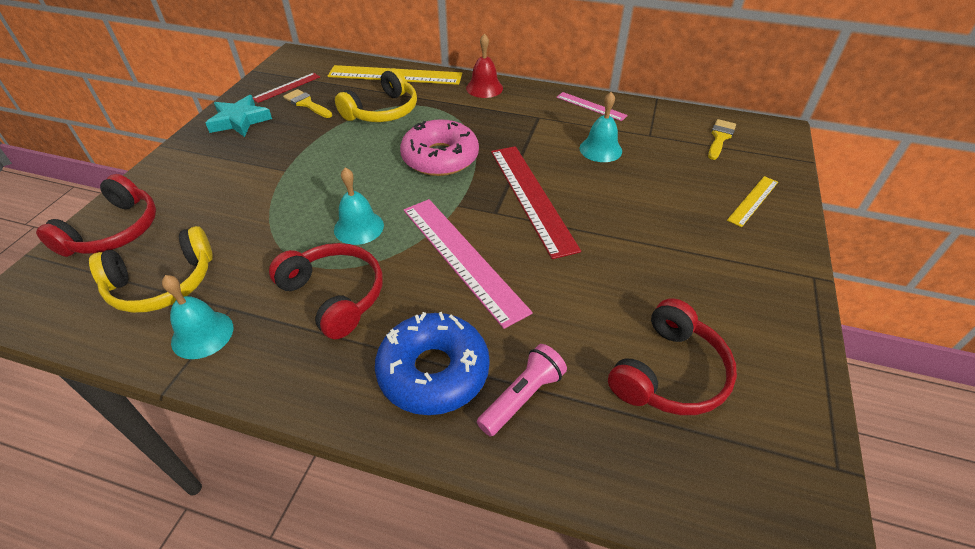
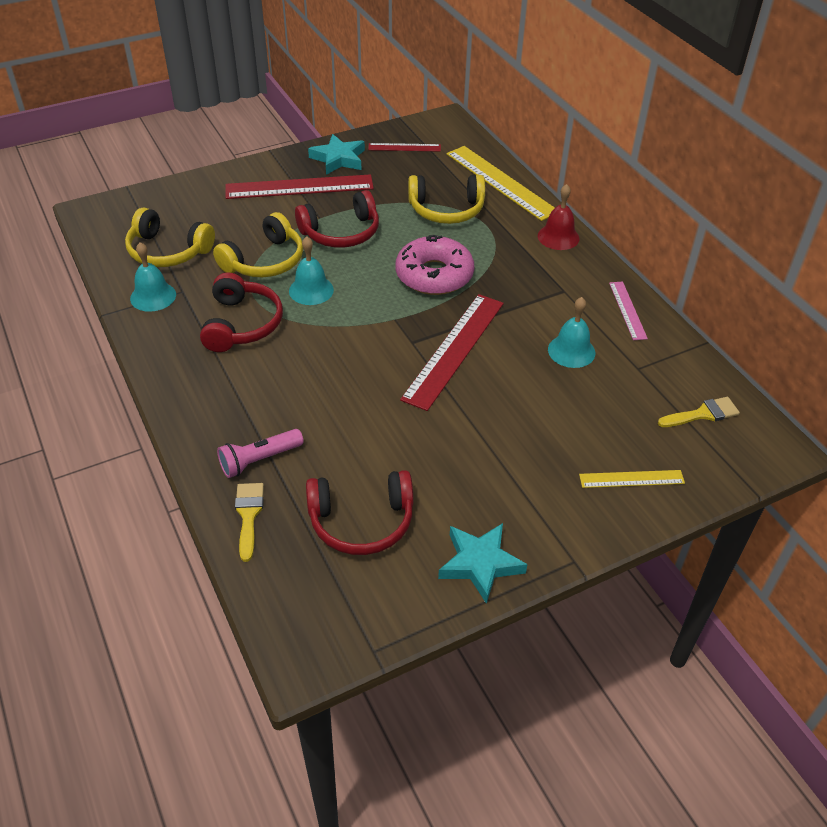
camera: 45 degrees right, 0 degrees up
red headphones [36,174,156,257] -> red headphones moved to [295,190,379,248]
yellow brush [283,89,332,118] -> yellow brush moved to [235,483,264,562]
blue donut [375,312,490,415] -> none
pink ruler [404,199,533,329] -> none
pink flashlight [477,344,567,437] -> pink flashlight turned 150 degrees clockwise [217,429,304,478]
none -> yellow headphones [213,212,303,277]
none -> red ruler [225,174,374,199]
none -> turquoise star [438,523,527,604]

